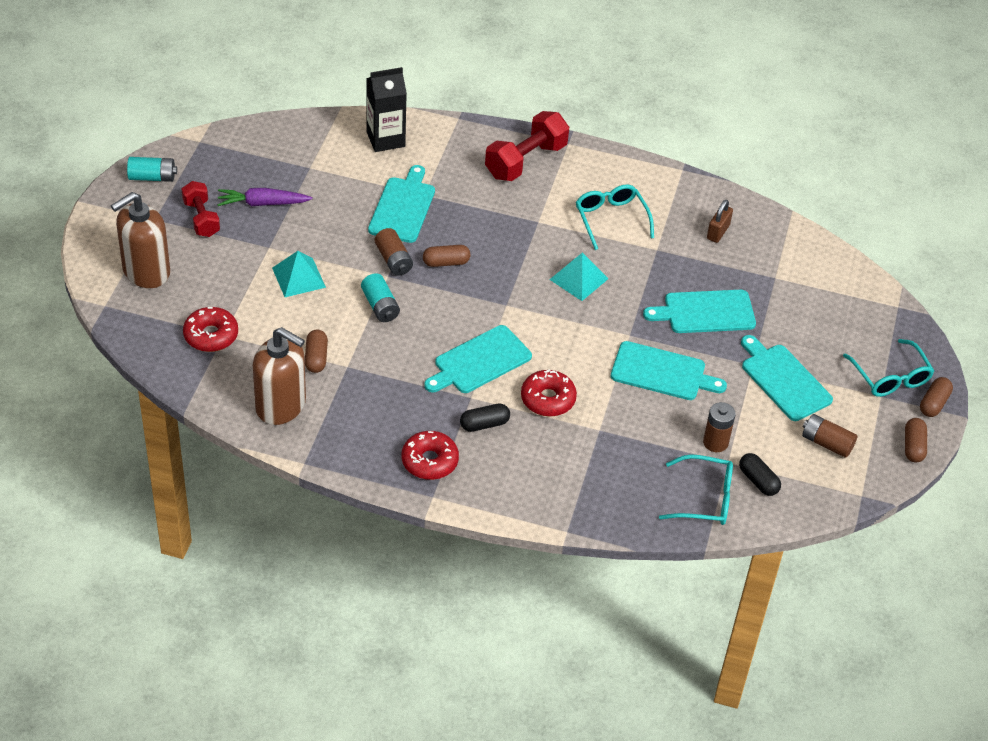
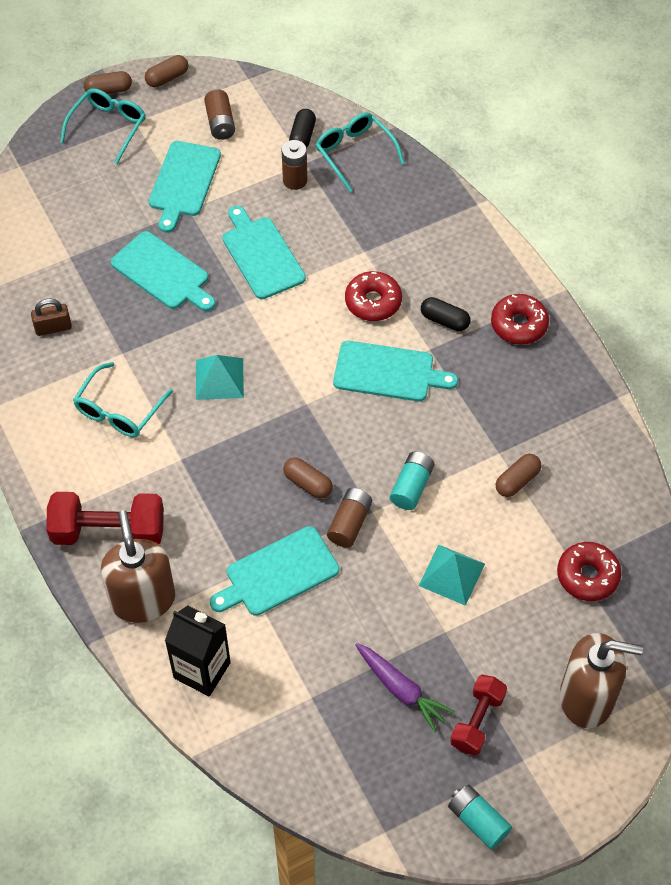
camera: 130 degrees left, 10 degrees up
brown soap dispenser [253,327,306,425] -> brown soap dispenser moved to [101,510,175,623]

